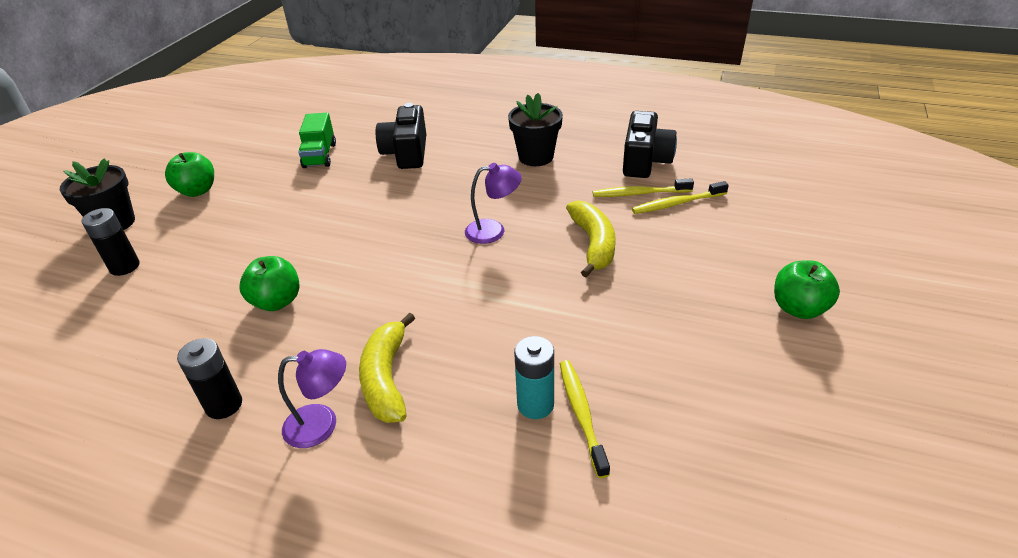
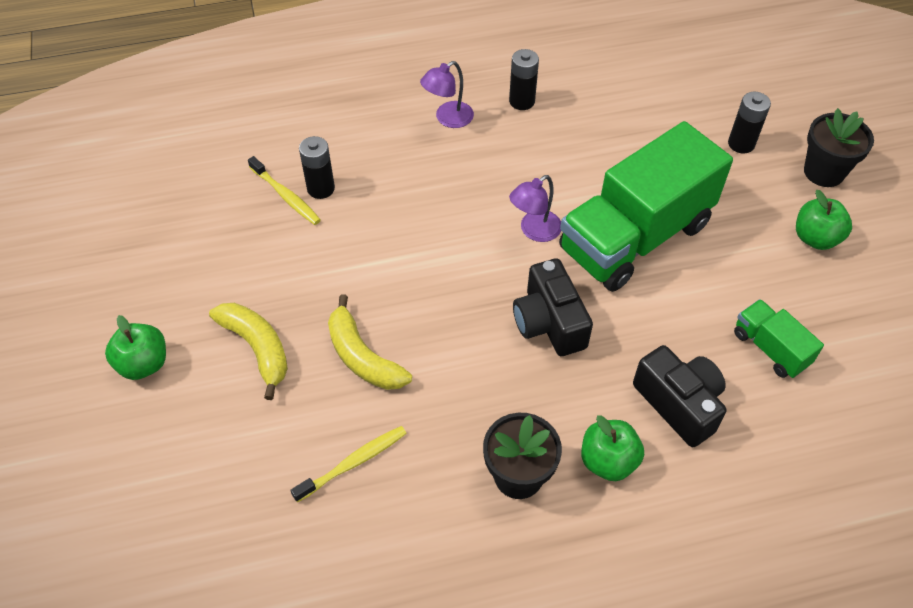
camera: 145 degrees right, 15 degrees up
green apple [239,256,300,311] -> green apple moved to [581,415,644,481]
yellow banana [359,313,415,423] -> yellow banana moved to [209,303,288,400]
purple lamp [465,163,522,244] -> purple lamp moved to [509,175,561,242]
turquoise battery [514,336,554,419] -> black battery [299,136,335,199]
black camera [623,111,677,178] -> black camera moved to [513,258,593,356]
yellow toothbrush [632,181,729,214] -> none
none -> green truck [559,121,733,292]

